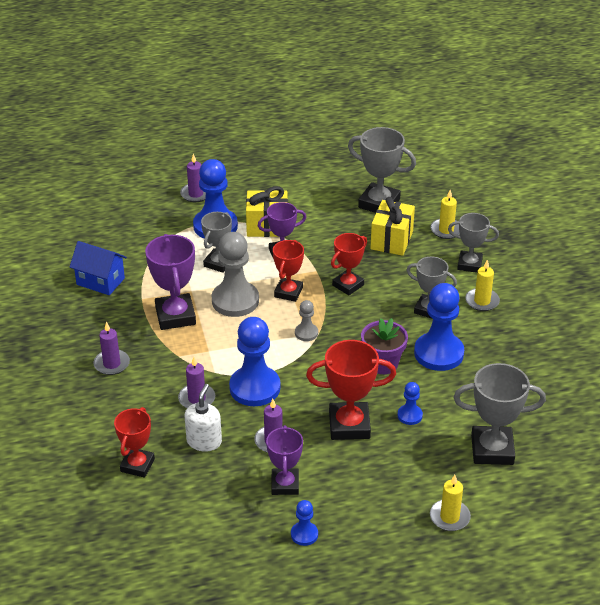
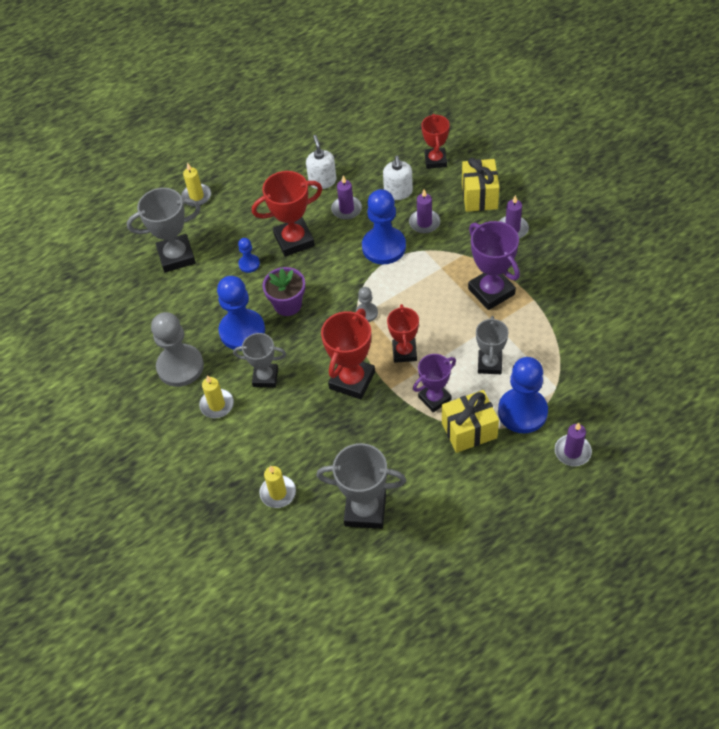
camera: 165 degrees right, 15 degrees up
blue house [70,241,127,295] -> none
grey pawn [211,232,259,317] -> grey pawn moved to [151,312,204,387]
purple trophy [266,425,303,495] -> white soap dispenser [306,135,337,189]
blue pawn [291,500,318,546] -> none
red trophy [331,233,367,295] -> red trophy [321,309,375,399], size x1.51
yellow gift [370,197,415,256] -> yellow gift moved to [462,158,500,212]
grey trophy [448,213,499,273] -> none

